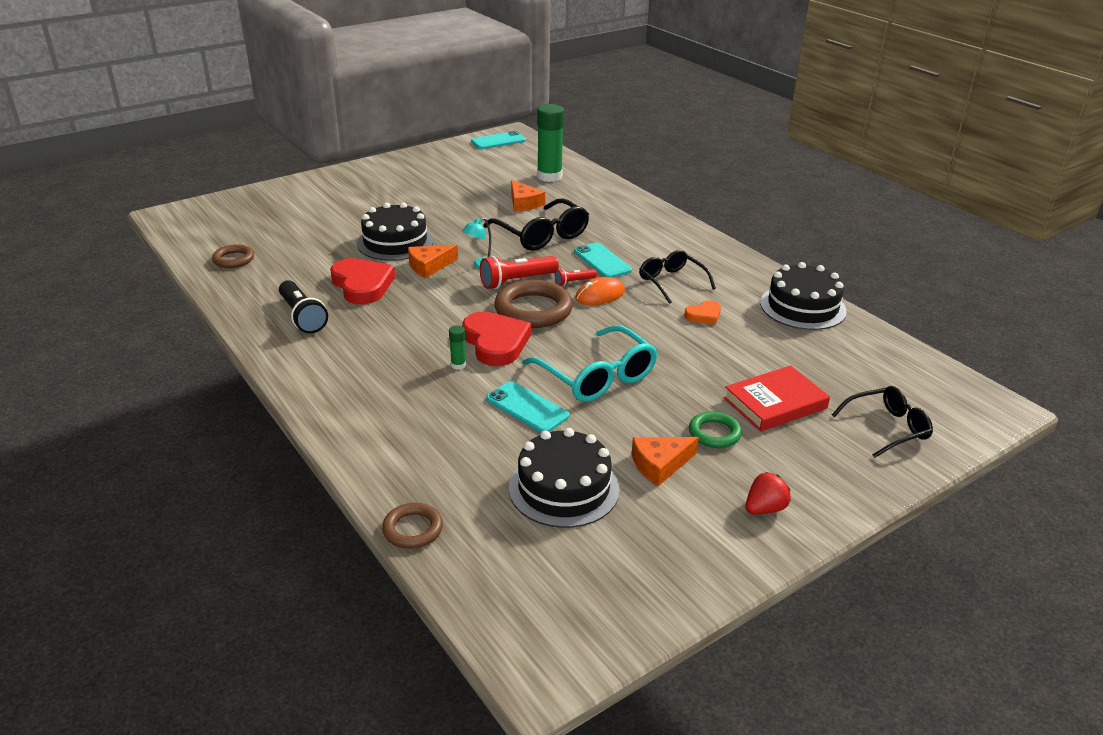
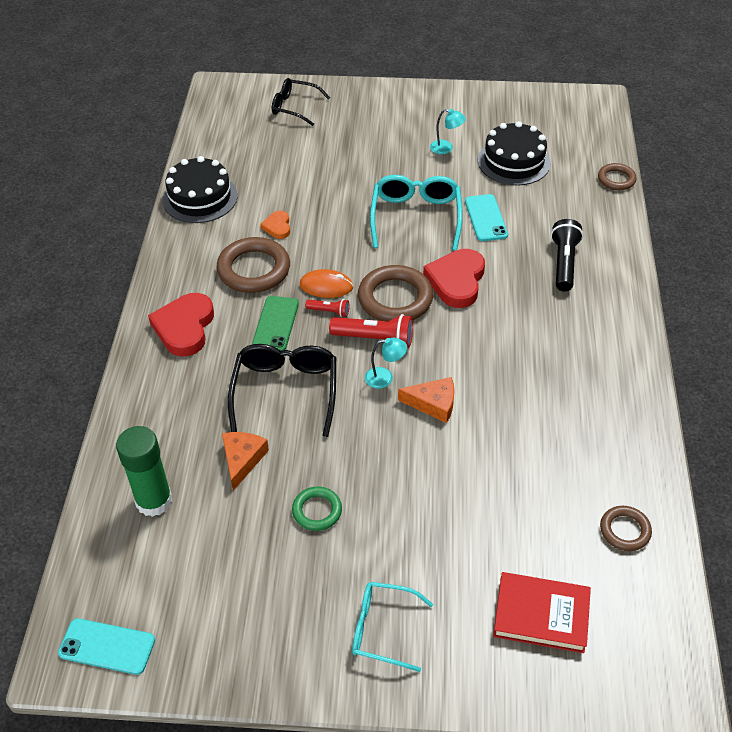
camera: 140 degrees left, 15 degrees up
black flashlight [279,280,328,334] -> black flashlight moved to [551,219,583,292]
red heart [330,258,395,304] -> red heart moved to [148,293,214,356]
black cake [357,202,434,261] -> none
green glue stick [449,325,466,369] -> none
turquoise phone [574,242,632,278] -> green phone [252,296,299,351]
orange cheese [632,437,699,486] -> turquoise lamp [430,109,466,154]
black glasses [639,250,716,304] -> brown ring [216,237,290,293]
orange heart [685,300,721,324] -> orange heart turned 105 degrees counterclockwise [261,211,290,239]
green ring [689,411,742,448] -> green ring moved to [292,486,342,531]
red book [724,365,830,431] -> red book moved to [493,572,591,653]
red strawberry [746,472,791,514] -> none
none -> turquoise glasses [352,582,433,672]

